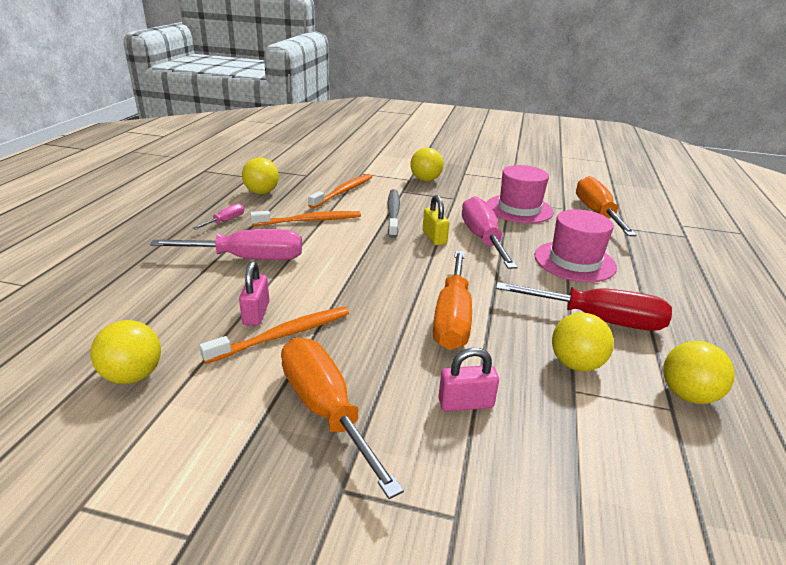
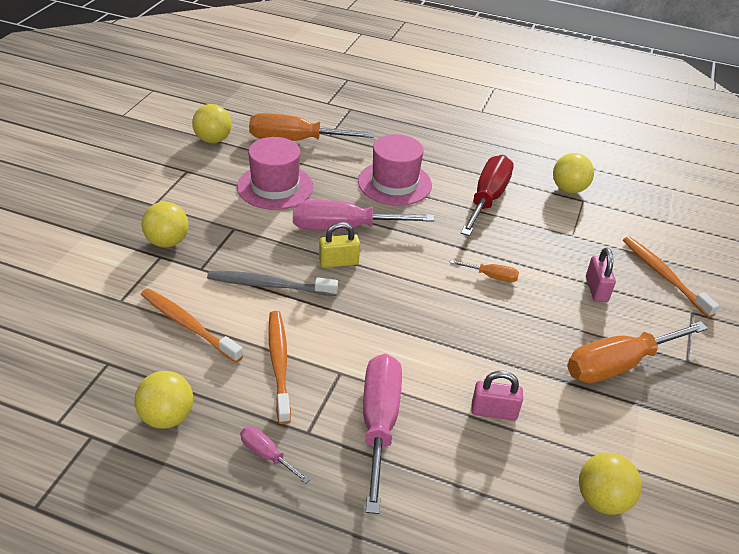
camera: 85 degrees left, 10 degrees up
orange toothbrush [199,307,349,364] -> orange toothbrush moved to [623,236,719,318]
orange screwdriver [433,251,472,350] -> orange screwdriver [449,260,519,282], size x0.47
yellow ball [552,313,614,372] -> yellow ball moved to [192,104,232,143]

